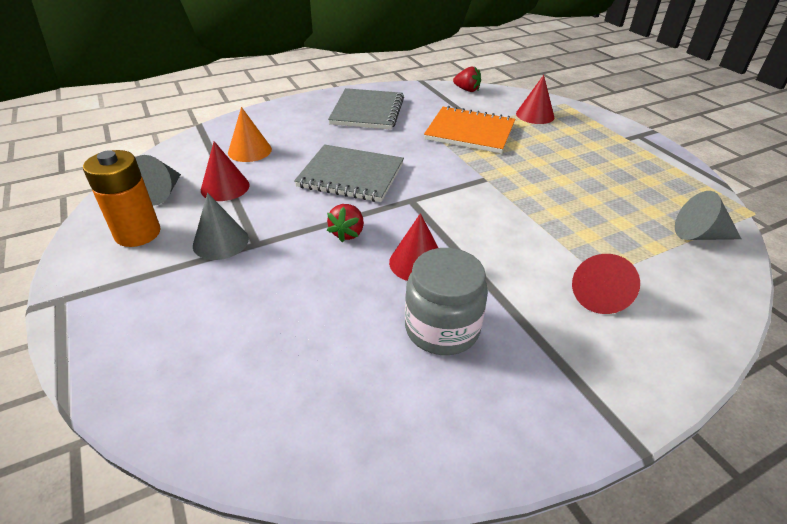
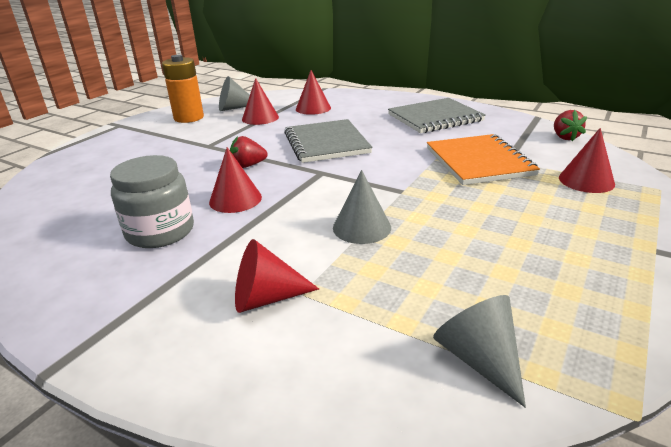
camera: 60 degrees right, 10 degrees down
grey cone [193,193,249,260] -> grey cone moved to [333,170,391,244]
orange cone [228,107,272,162] -> red cone [296,70,331,115]

